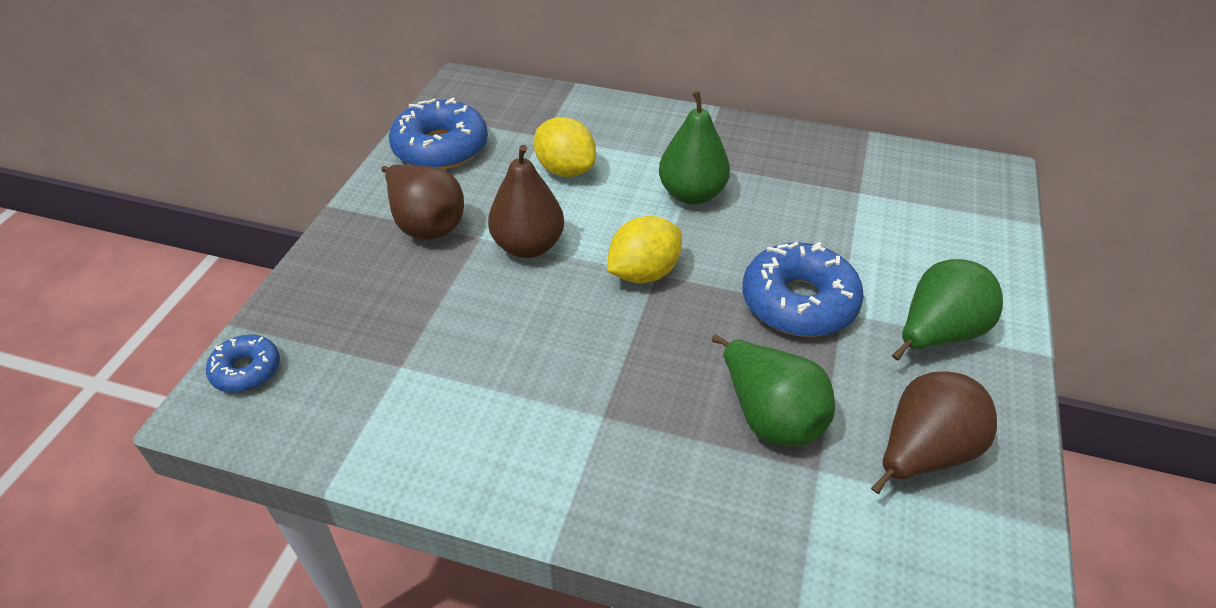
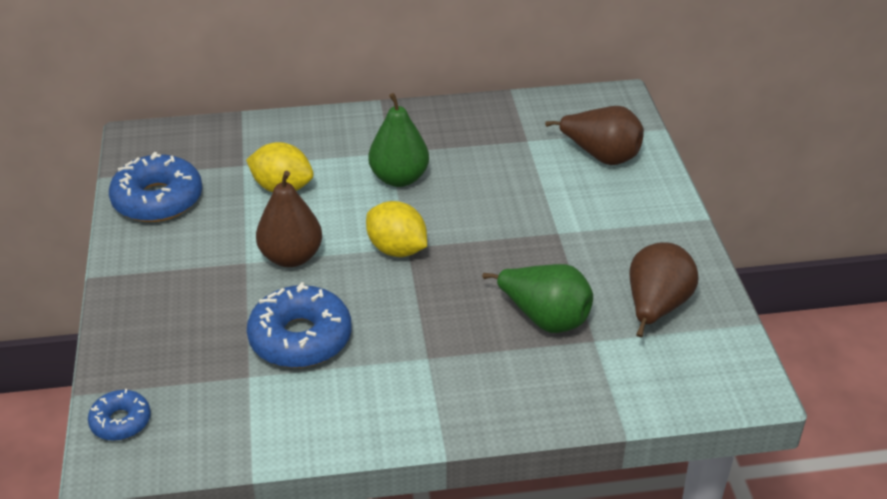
camera: 25 degrees left, 5 degrees down
brown pear [381,164,464,240] -> brown pear moved to [545,106,644,165]
yellow lemon [607,216,682,283] -> yellow lemon turned 75 degrees counterclockwise [366,201,427,257]
blue donut [742,242,864,337] -> blue donut moved to [247,282,352,368]
green pear [892,259,1003,361] -> none

